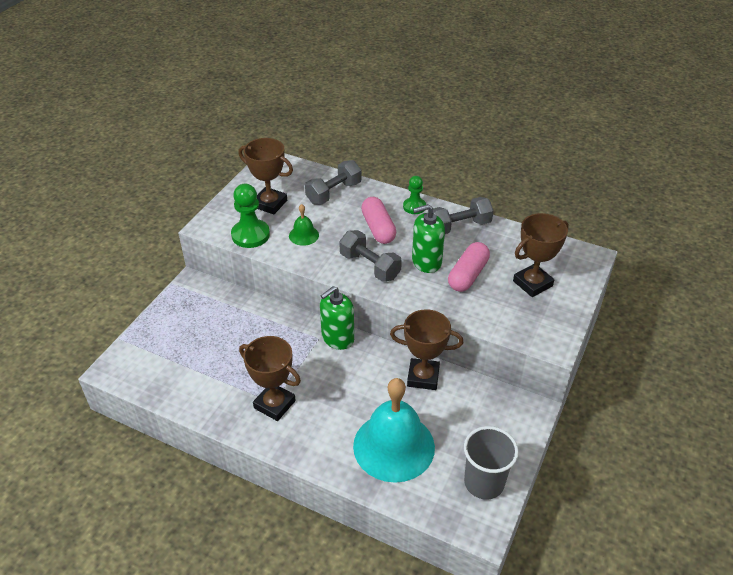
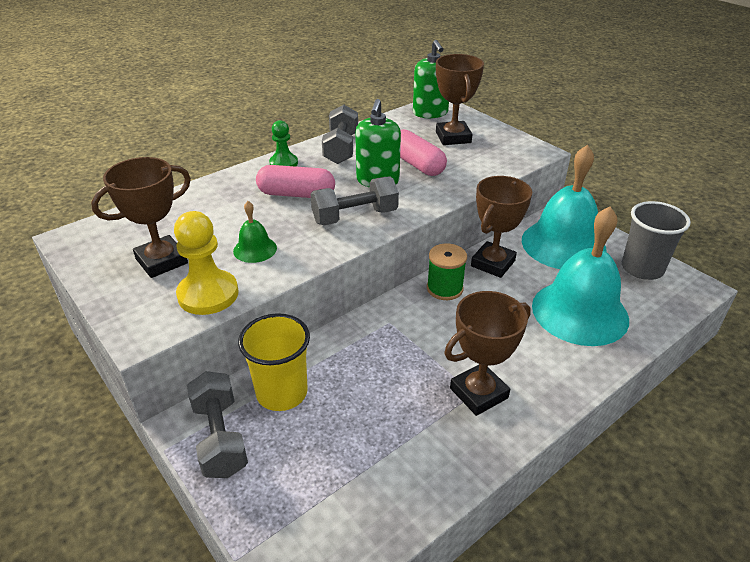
camera: 65 degrees left, 5 degrees down
green pawn [231,184,270,248] -> yellow pawn [174,211,239,315]
grey dumbbell [305,160,362,204] -> grey dumbbell moved to [187,371,248,478]
green soap dispenser [320,286,354,350] -> green soap dispenser moved to [413,40,449,118]
none -> yellow cup [238,313,310,411]
none -> green spool [427,243,467,300]
none -> turquoise bell [522,145,607,269]

